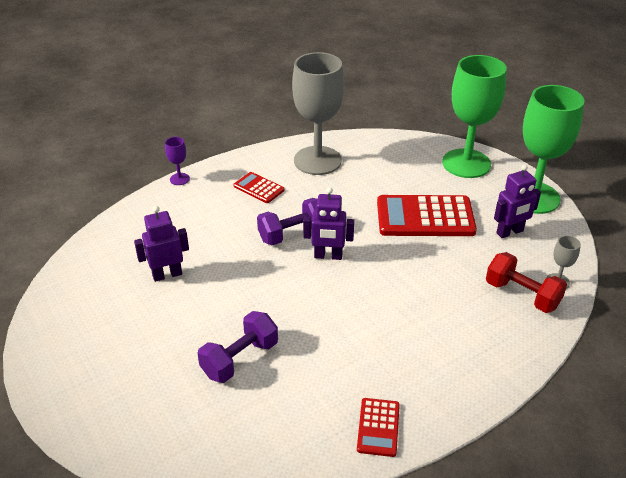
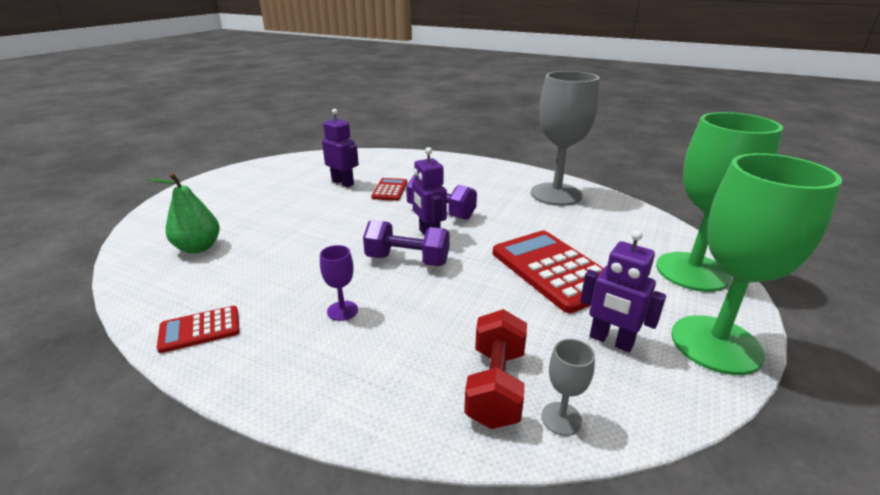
camera: 60 degrees right, 10 degrees down
purple goblet [165,137,190,185] -> purple goblet moved to [320,245,358,321]
purple dumbbell [197,311,278,383] -> purple dumbbell moved to [363,220,450,266]
red calculator [233,172,285,203] -> red calculator moved to [371,178,407,201]
none -> green pear [148,173,220,253]

